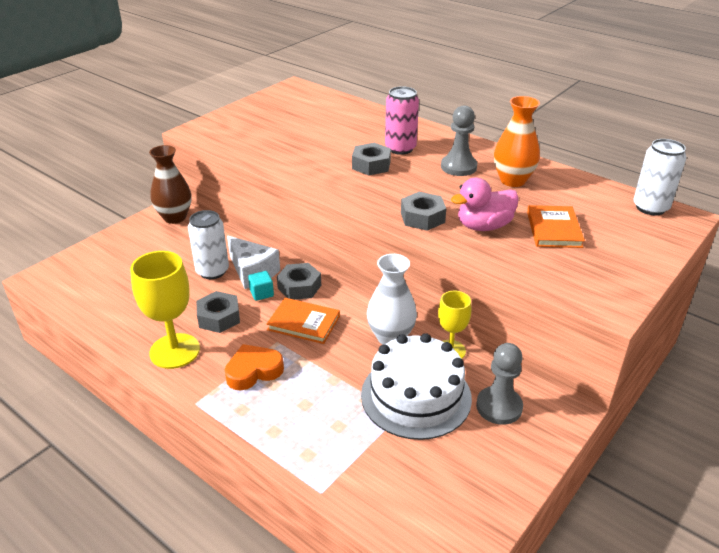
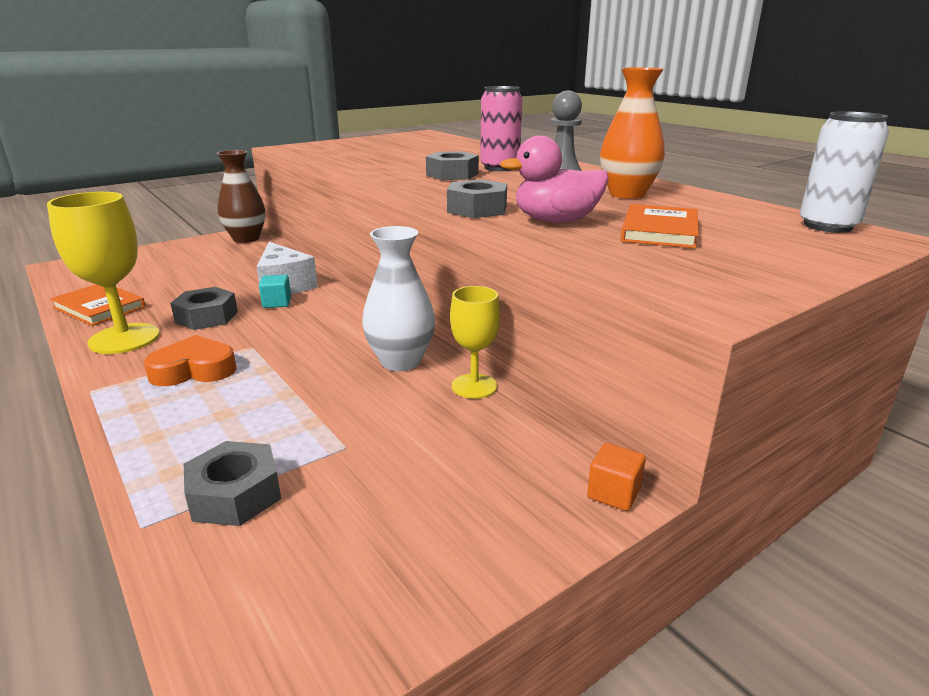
camera: 15 degrees right, 10 degrees down
white can [188,210,229,279] -> none
orange book [267,298,340,344] -> orange book moved to [50,284,146,326]
grey nut [277,263,321,300] -> grey nut moved to [184,441,281,526]
white cake [361,333,472,440] -> none
grey pawn [476,343,523,425] -> none
none -> orange cube [587,443,646,511]

